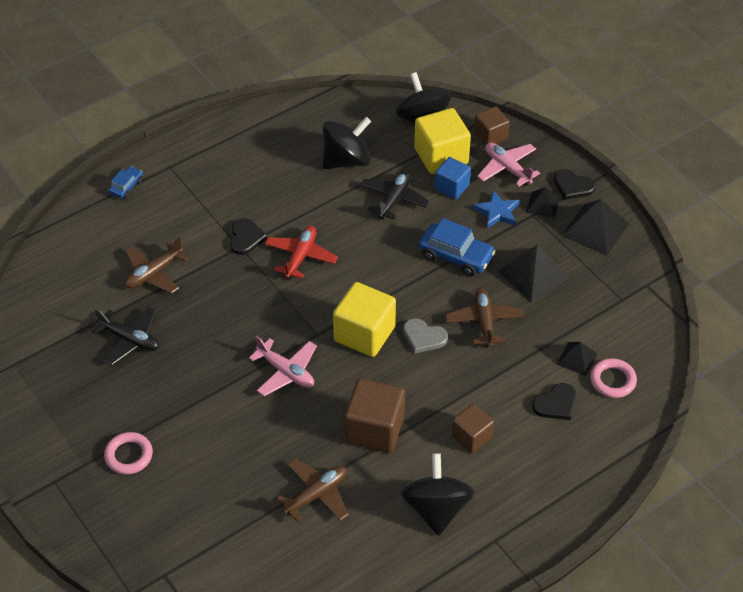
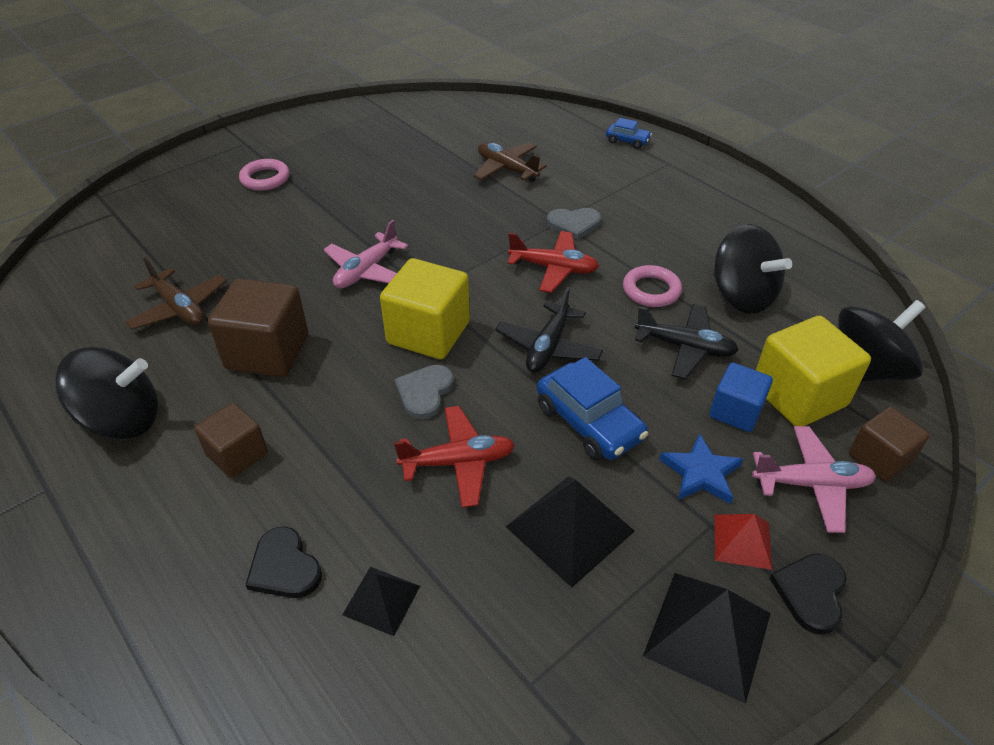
camera: 85 degrees right, 5 degrees down
black plane [91,306,159,365] -> black plane moved to [495,287,603,373]
black heart [230,218,267,255] -> grey heart [547,208,601,240]
blue car [419,218,496,277] -> blue car turned 60 degrees counterclockwise [537,357,648,461]
brown plane [445,288,524,347] -> red plane [394,406,515,508]
pink plane [477,142,540,187] -> pink plane turned 45 degrees clockwise [752,426,876,533]
black pyramid [526,187,560,218] -> red pyramid [715,514,772,570]
pink ring [590,358,637,398] -> pink ring moved to [623,265,682,307]

